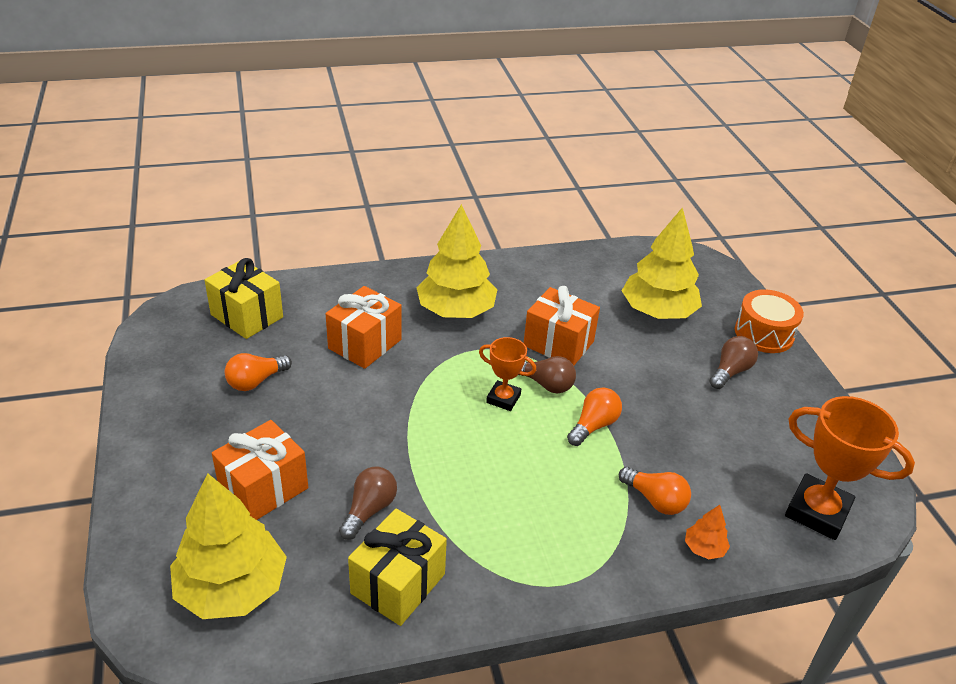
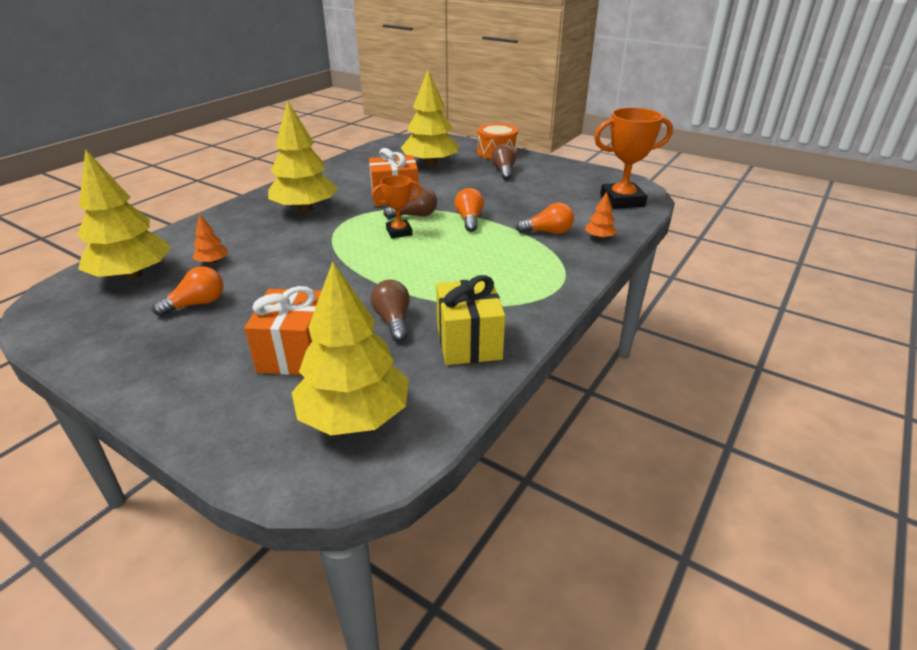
camera: 40 degrees left, 5 degrees down
yellow gift [205,258,283,339] -> yellow tree [78,149,171,280]
orange light bulb [225,353,292,391] -> orange light bulb turned 135 degrees counterclockwise [152,266,223,316]
orange gift [326,286,402,369] -> none
none -> orange tree [193,214,228,264]

